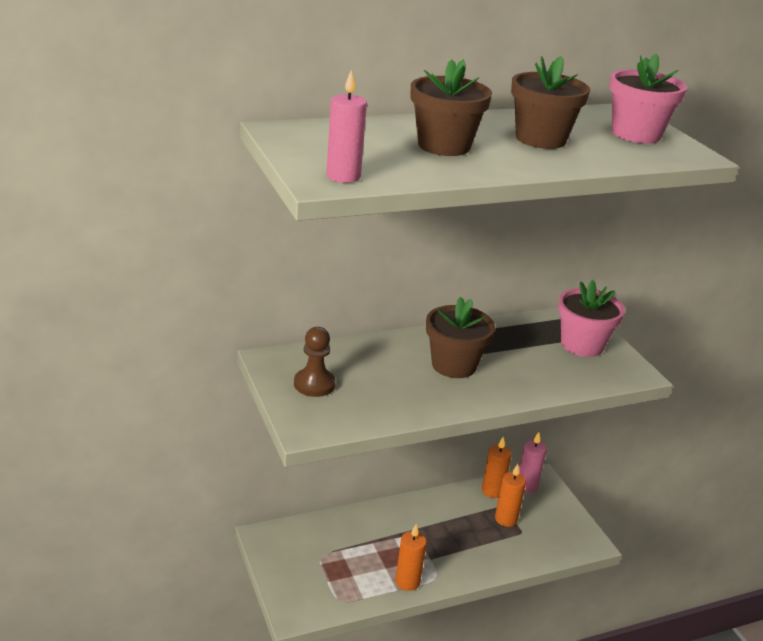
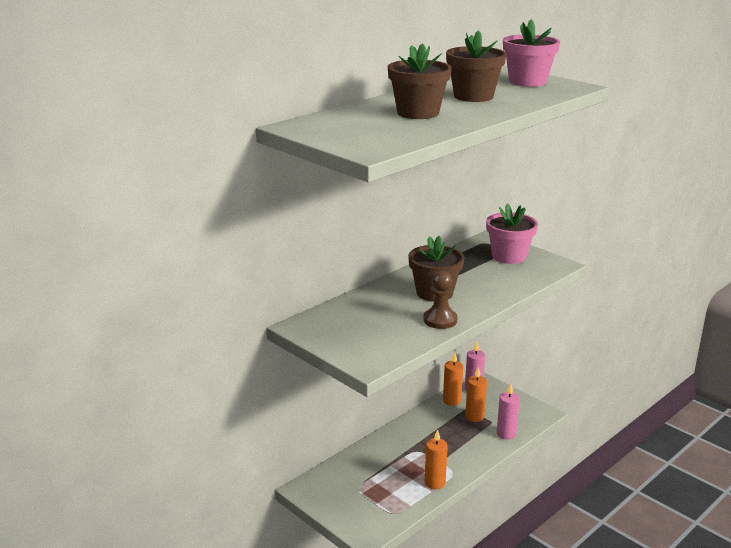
camera: 20 degrees left, 5 degrees down
brown pawn [294,327,336,397] -> brown pawn moved to [423,271,458,329]
pink candle [326,70,367,183] -> pink candle moved to [497,384,520,440]

